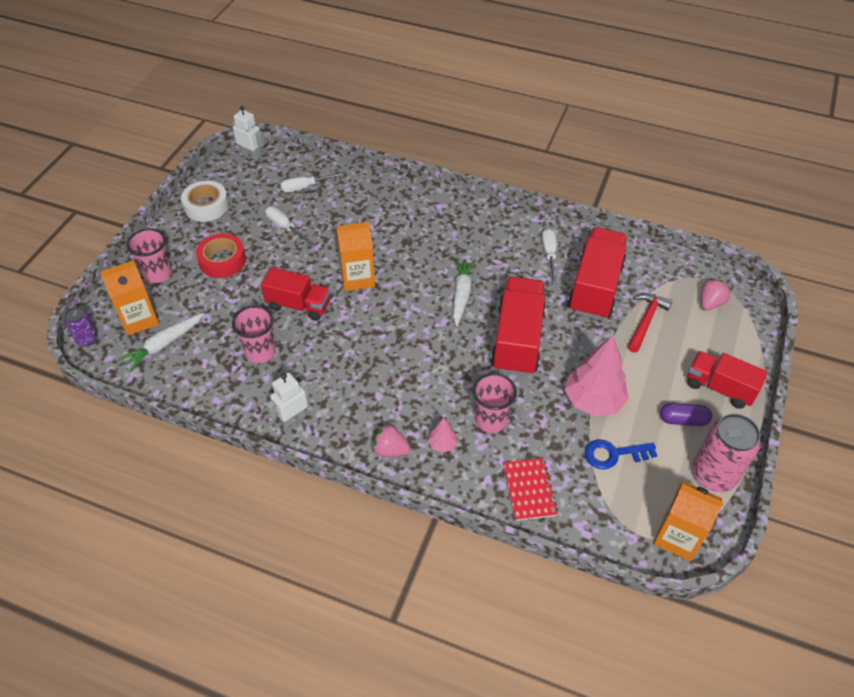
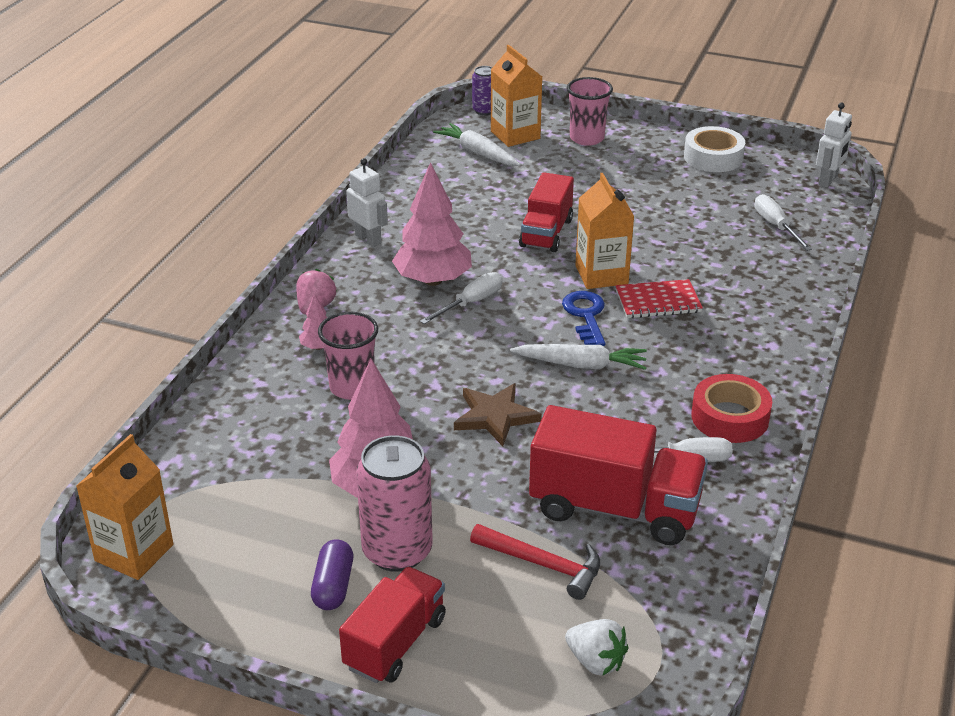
camera: 90 degrees right, 15 degrees down
red tape [196,233,246,278] -> red tape moved to [691,374,772,443]
pink cup [232,305,276,363] -> none
white screwdriver [265,206,314,246] -> white screwdriver moved to [420,272,502,324]
red truck [490,277,546,376] -> brown star [454,383,542,446]
red notebook [503,458,558,521] -> red notebook moved to [615,279,703,318]
blue key [584,439,657,470] -> blue key moved to [562,291,605,346]
pink can [692,414,760,492] -> pink can moved to [356,435,433,572]
pink strawberry [701,278,731,310] -> white strawberry [565,619,629,676]
none -> pink tree [392,162,472,286]

